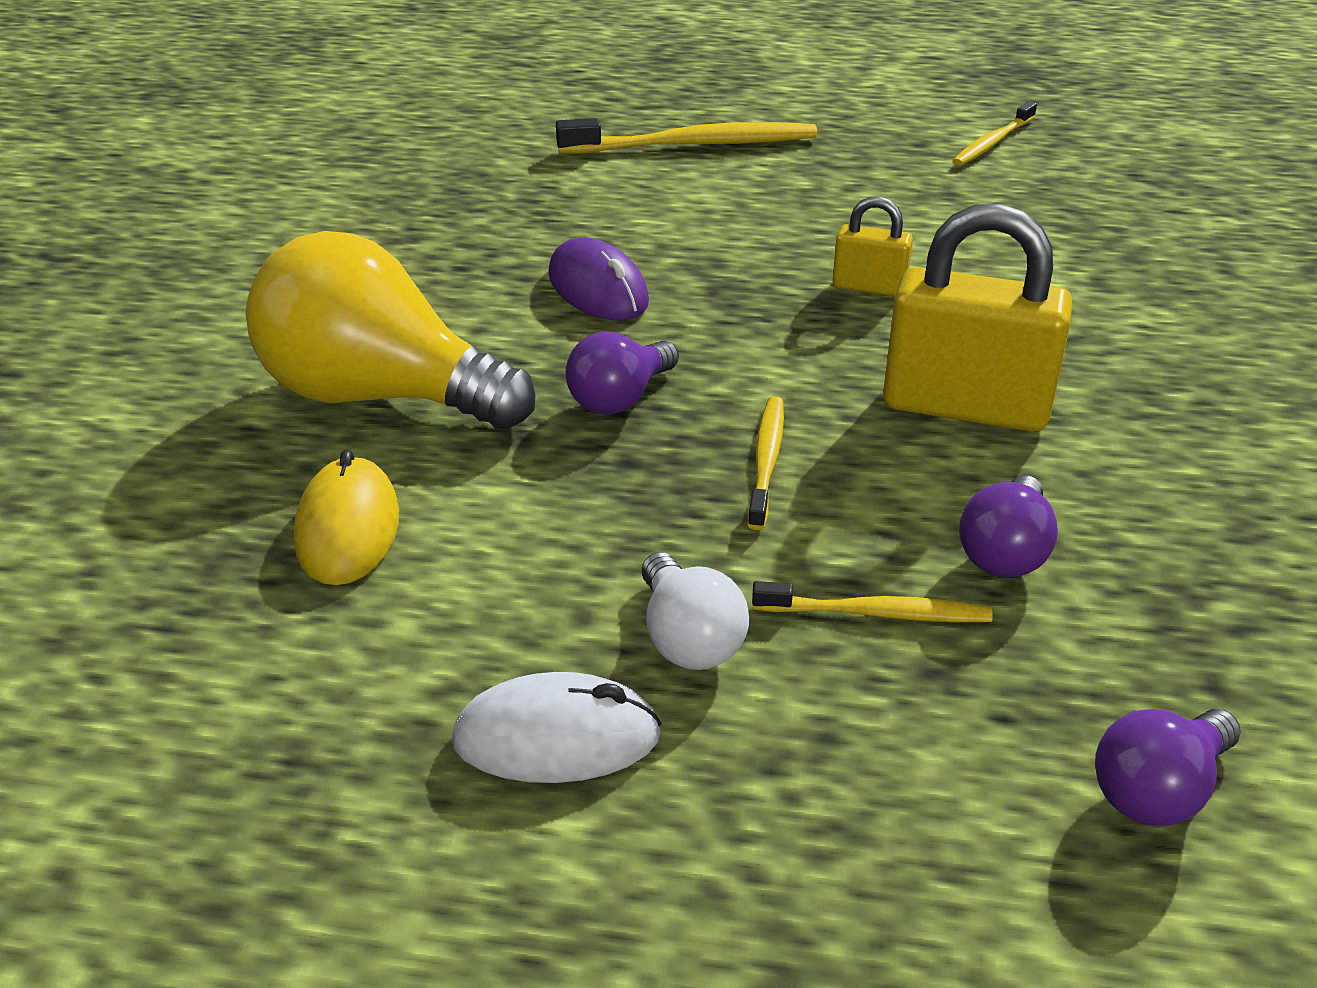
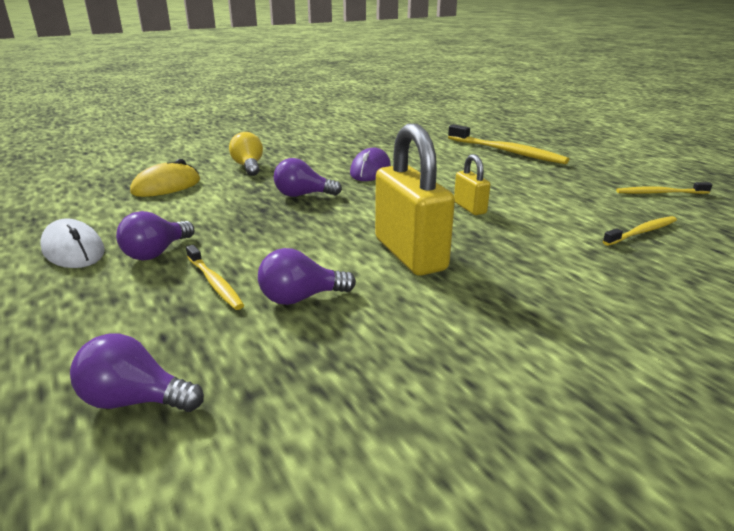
camera: 50 degrees right, 10 degrees down
yellow light bulb [246,231,536,430] -> yellow light bulb [229,132,263,176], size x0.49
white light bulb [642,552,749,670] -> purple light bulb [116,211,194,261]
yellow toothbrush [748,397,784,530] -> yellow toothbrush moved to [603,216,677,246]

